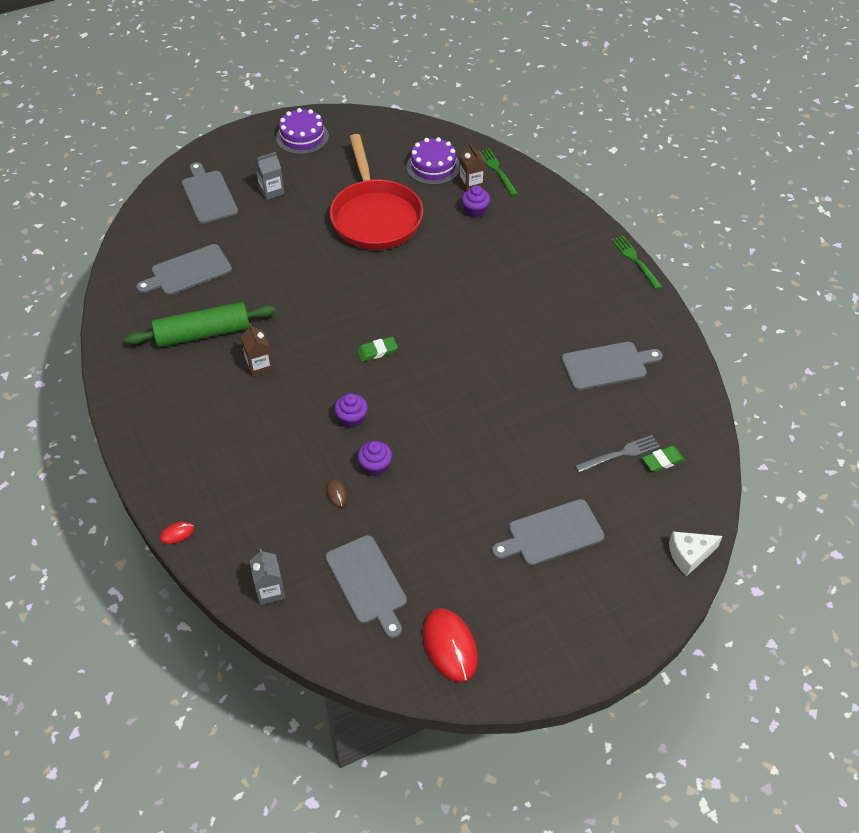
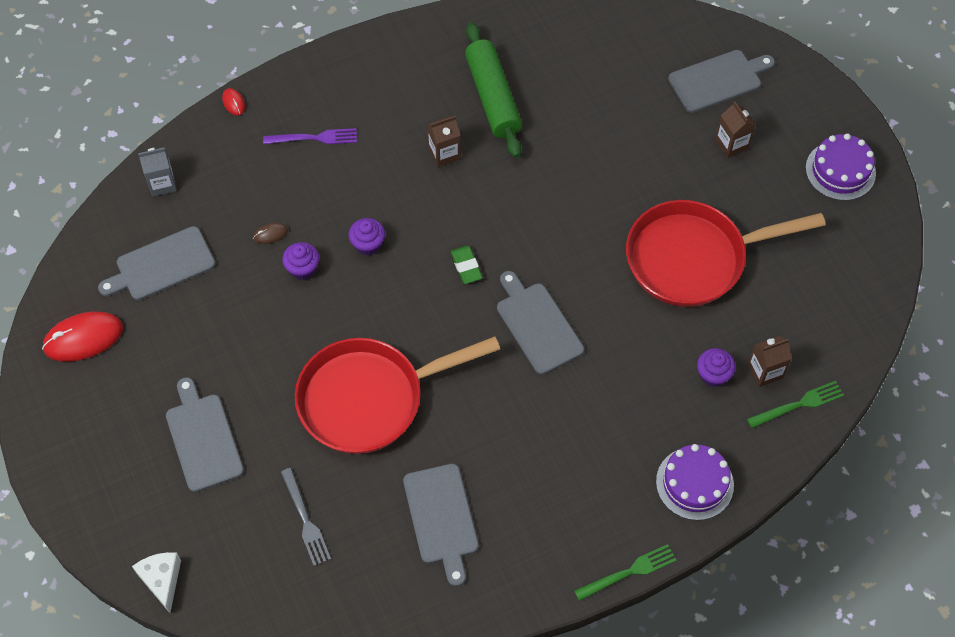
camera: 90 degrees right, 10 degrees up
grey cutting board [136,244,232,295] -> grey cutting board moved to [497,271,584,375]
grey carton [255,152,284,200] -> brown carton [715,101,755,158]
purple cake [406,137,460,185] -> purple cake moved to [656,444,734,520]
green eraser [642,446,685,472] -> none
none -> purple fork [263,128,357,144]
none -> red pan [295,336,500,454]

